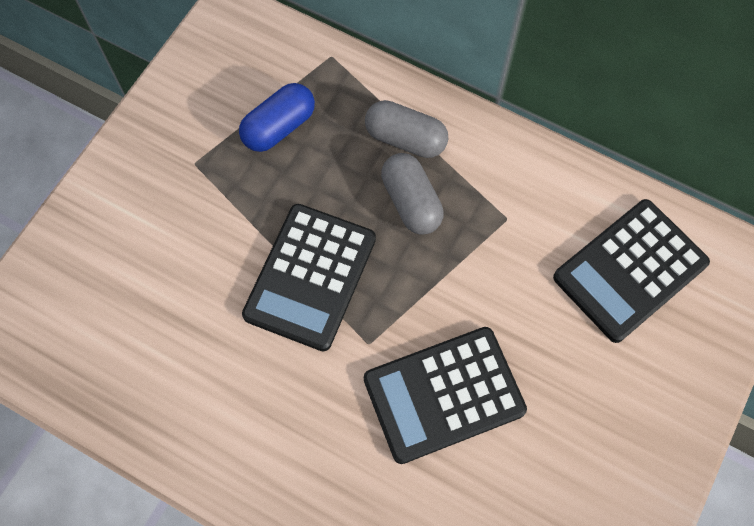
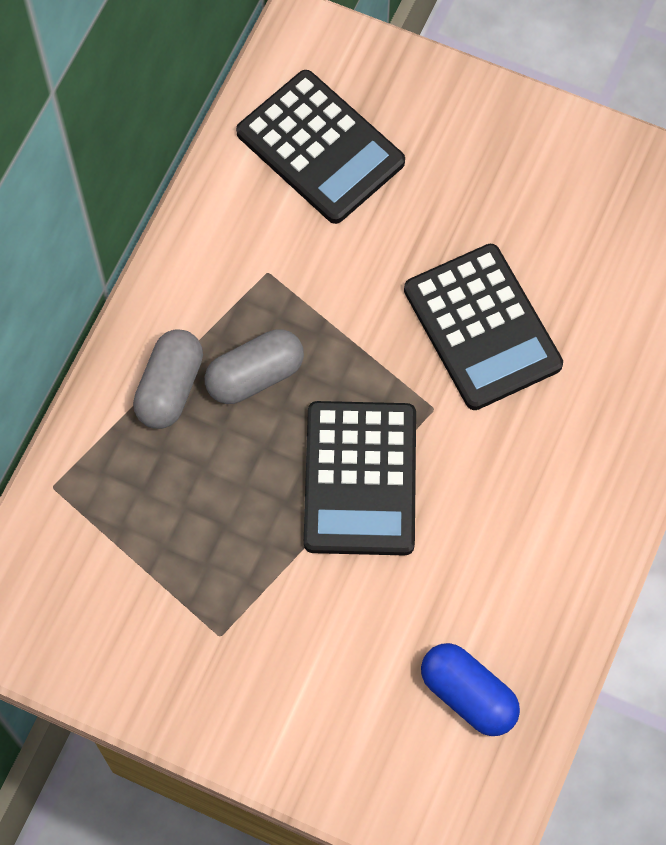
camera: 95 degrees left, 0 degrees up
blue capsule [239,83,315,152] -> blue capsule moved to [421,643,520,736]
black calculator [242,204,376,351] -> black calculator turned 75 degrees clockwise [304,401,416,555]

